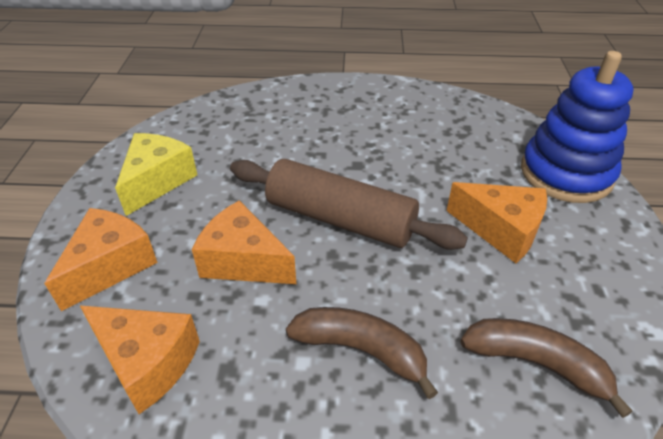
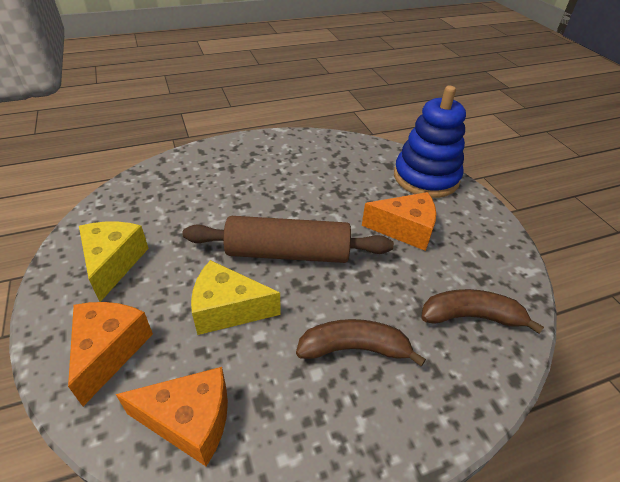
camera: 25 degrees left, 0 degrees up
orange cheese [192,200,296,284] -> yellow cheese [191,260,281,335]

